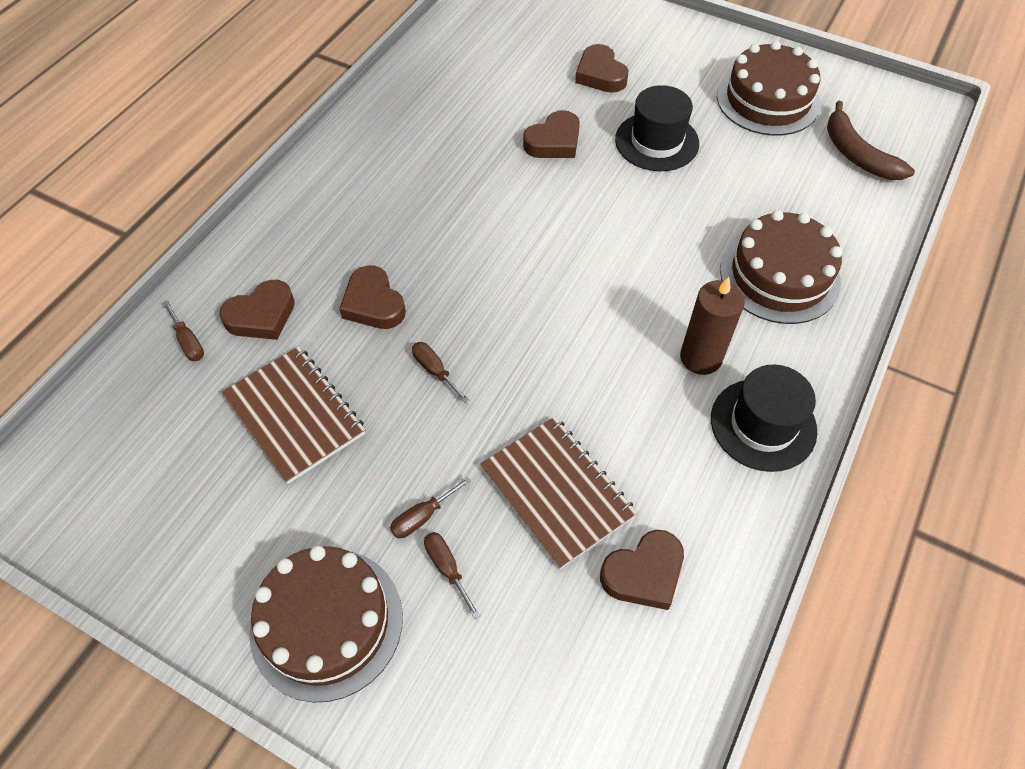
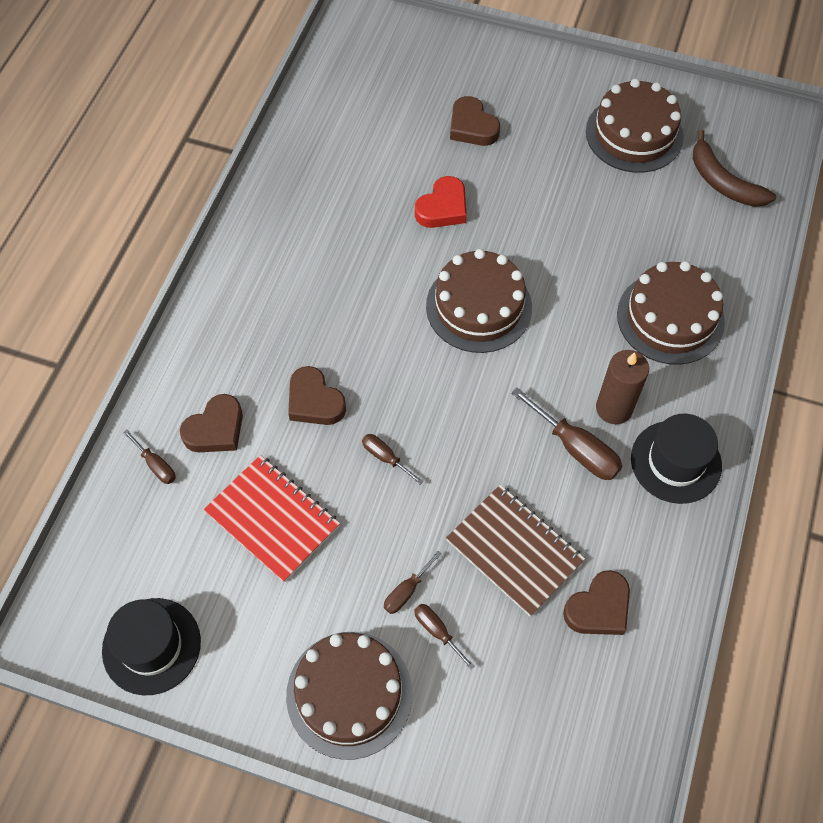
camera: 10 degrees left, 5 degrees up
brown notebook [222,346,365,484] -> red notebook [204,455,340,582]
brown heart [523,110,580,158] -> red heart [415,176,467,228]
black hat [615,85,699,171] -> black hat moved to [102,598,201,695]
none -> brown cake [426,249,532,353]
none -> brown screwdriver [511,387,622,480]

